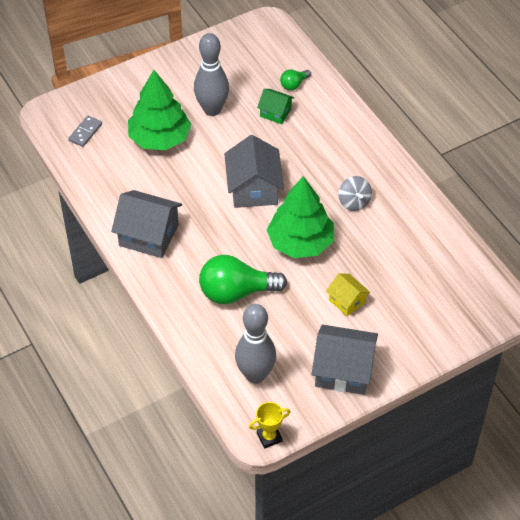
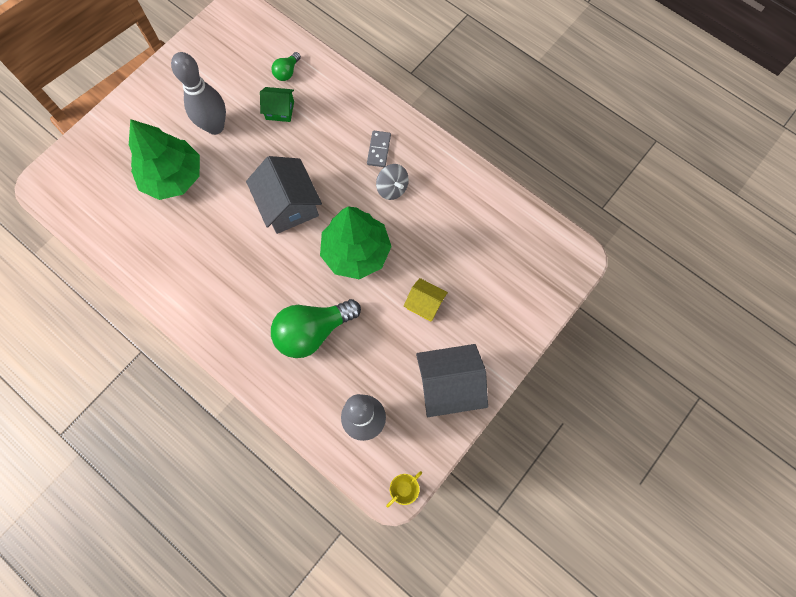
camera: 20 degrees left, 20 degrees up
grey domino [68,116,102,147] -> grey domino moved to [367,131,391,167]
grey house [111,190,182,258] -> none

